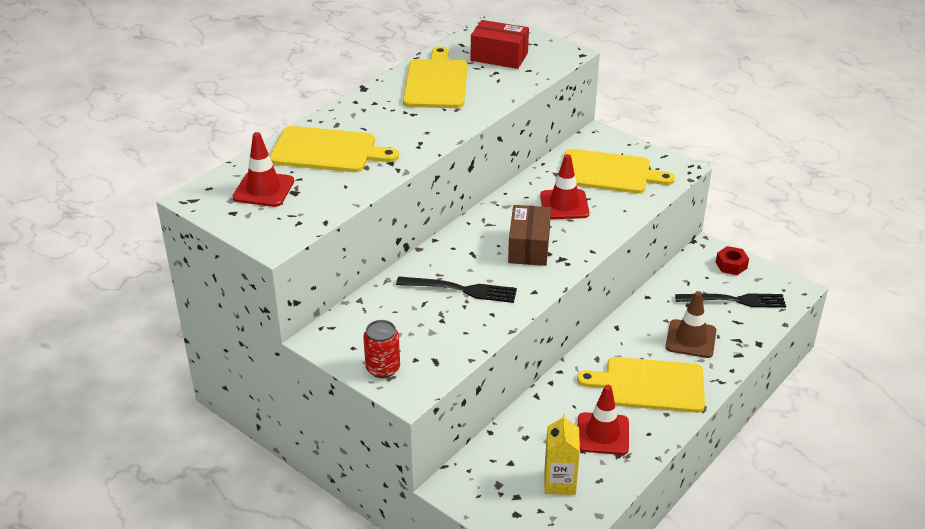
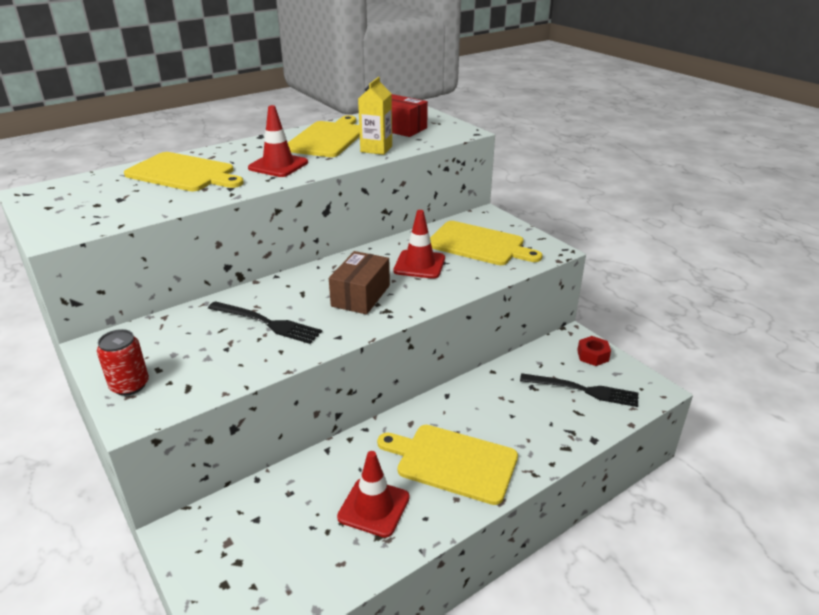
camera: 15 degrees right, 5 degrees down
red traffic cone [232,132,294,207] -> red traffic cone moved to [248,105,308,177]
yellow carton [544,414,580,495] -> yellow carton moved to [358,77,392,155]
brown traffic cone [666,291,716,358] -> none

